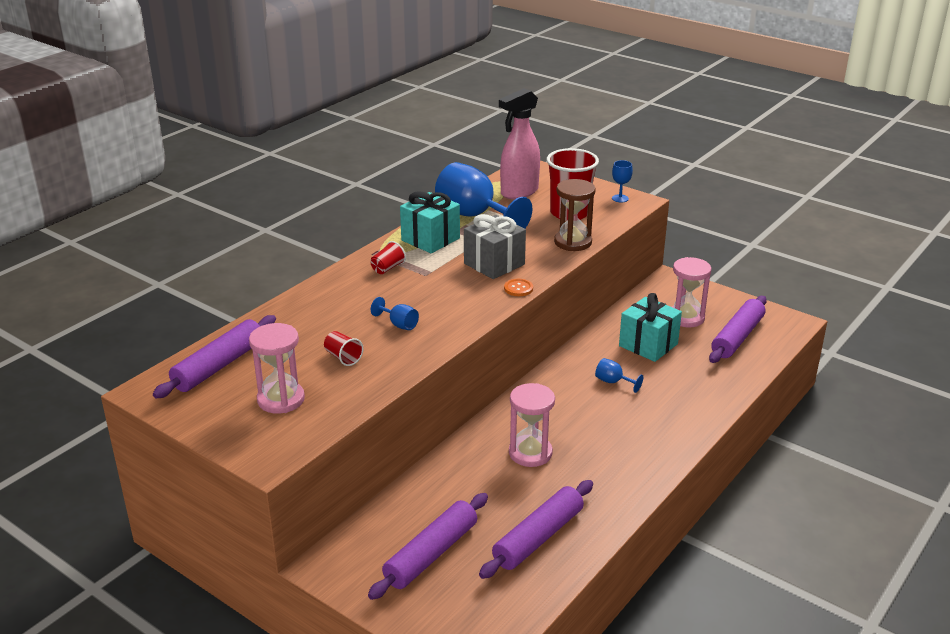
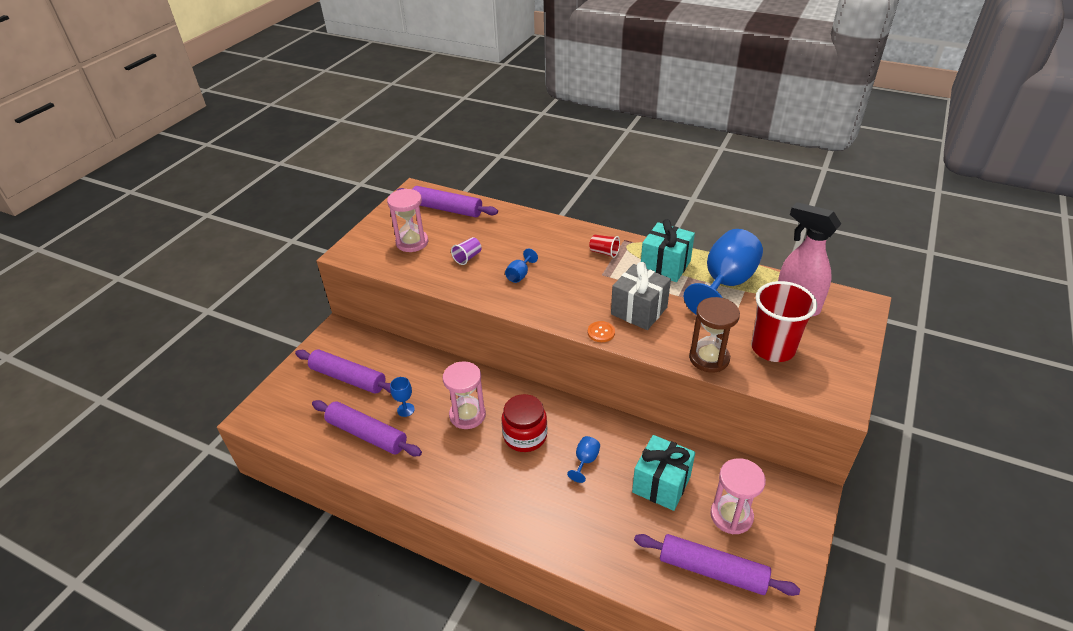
camera: 80 degrees right, 10 degrees up
red cup [324,331,364,366] -> purple cup [451,237,482,265]
blue goblet [612,160,633,202] -> blue goblet moved to [390,377,415,417]
none -> red jar [501,394,547,452]

